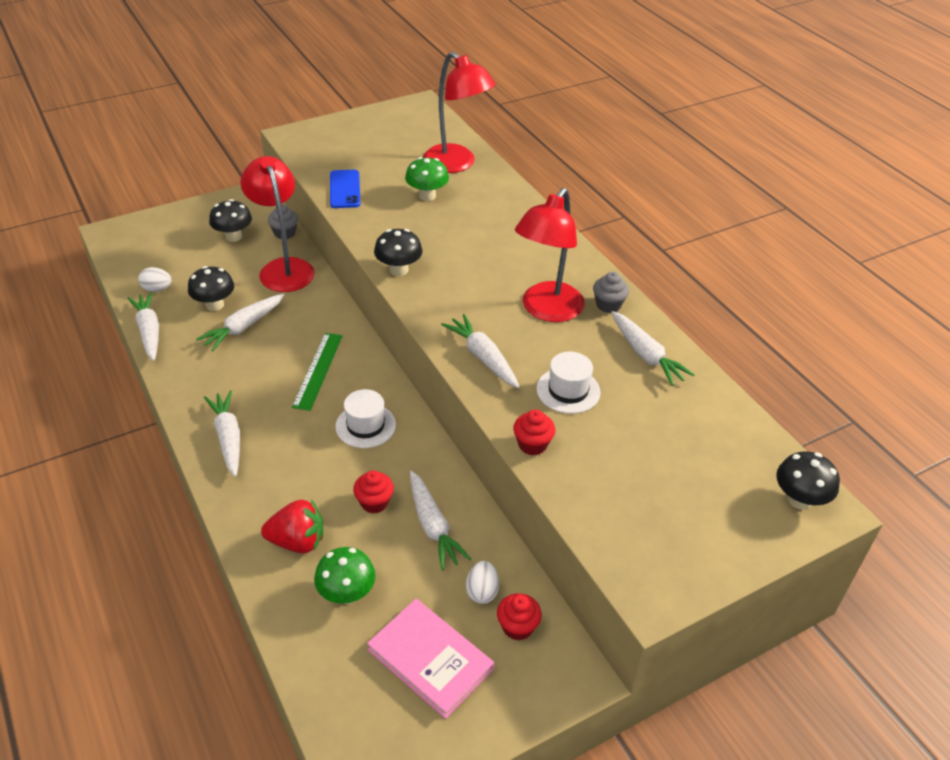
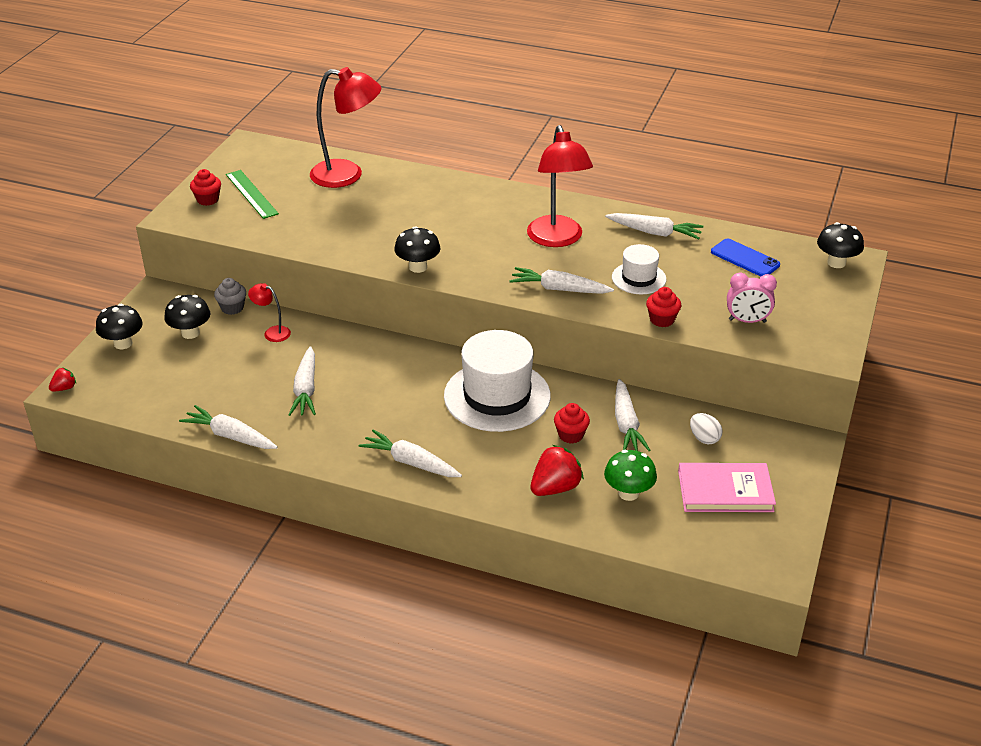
camera: 40 degrees left, 5 degrees down
white egg [138,267,172,292] -> none
black mushroom [188,266,234,311] -> black mushroom moved to [96,304,143,349]
red lamp [240,156,315,292] -> red lamp [248,283,291,342], size x0.46
green ruler [292,333,343,411] -> green ruler moved to [226,170,279,219]
blue phone [330,170,360,208] -> blue phone moved to [711,238,780,277]
white hat [335,389,396,448] -> white hat [444,330,551,432], size x1.90
green mushroom [405,157,449,201] -> none
white carrot [410,471,471,570] -> white carrot turned 60 degrees clockwise [615,379,650,451]
red cupcake [497,593,542,641] -> red cupcake moved to [190,169,221,206]
grey cupcake [593,272,629,313] -> none
none -> red strawberry [49,367,76,392]
none -> pink clock [727,273,777,323]

